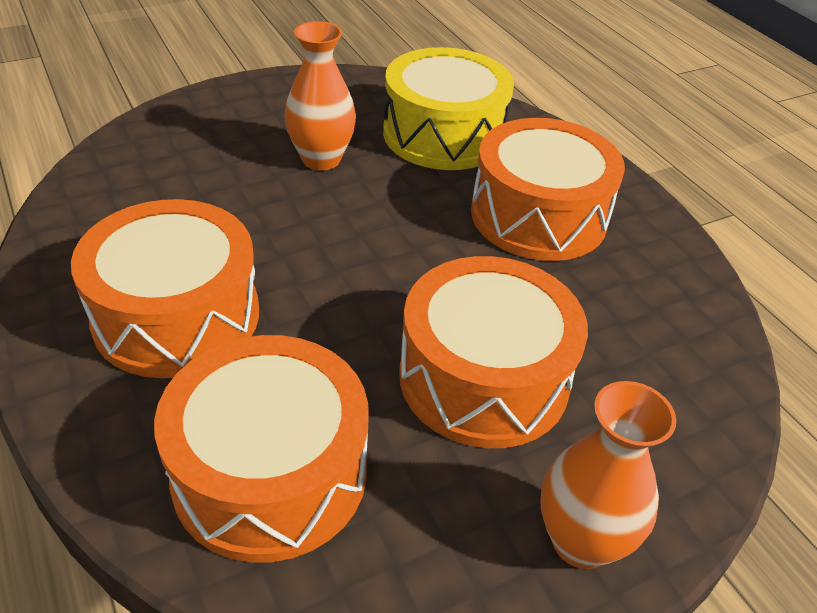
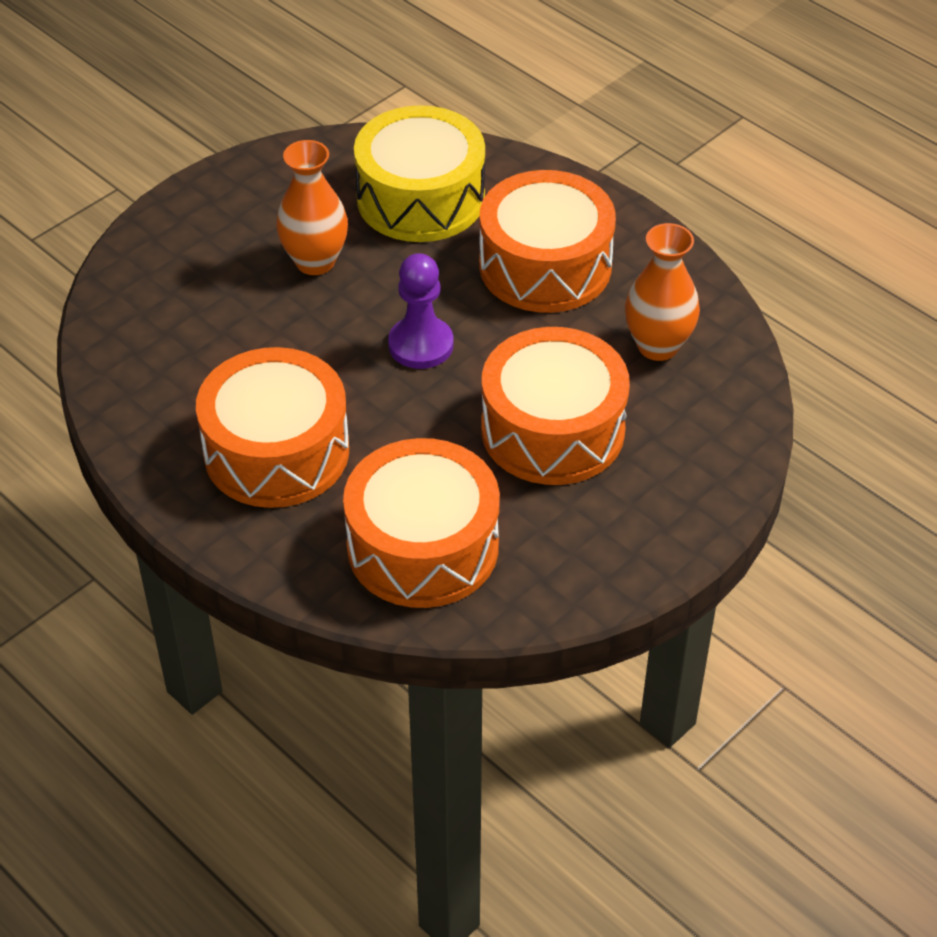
camera: 15 degrees left, 5 degrees up
orange vase [540,381,676,569] -> orange vase moved to [625,223,700,361]
none -> purple pawn [388,253,453,369]

